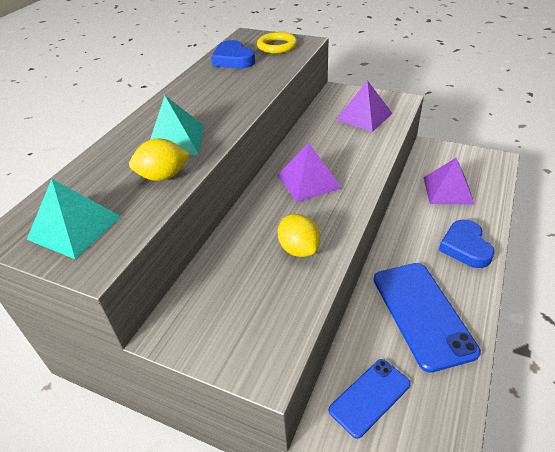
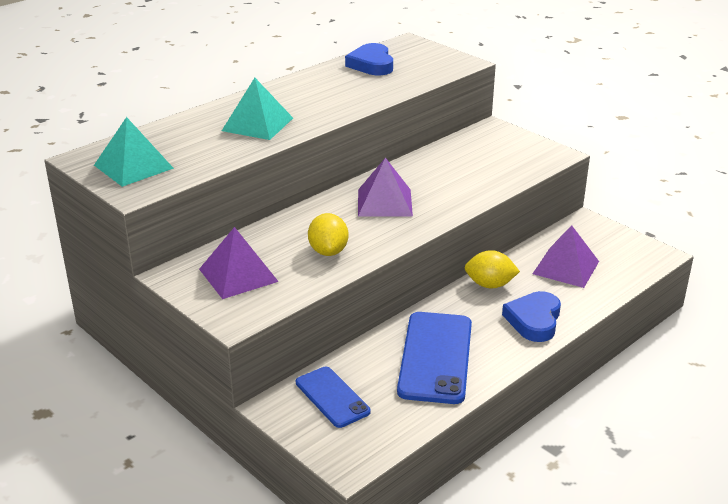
camera: 20 degrees right, 10 degrees down
yellow lemon [129,139,190,181] -> yellow lemon moved to [464,250,520,288]
yellow ring [257,32,297,53] -> none
blue phone [329,359,411,439] -> blue phone turned 75 degrees clockwise [296,367,371,428]
purple pyramid [336,80,393,132] -> purple pyramid moved to [199,227,279,299]

